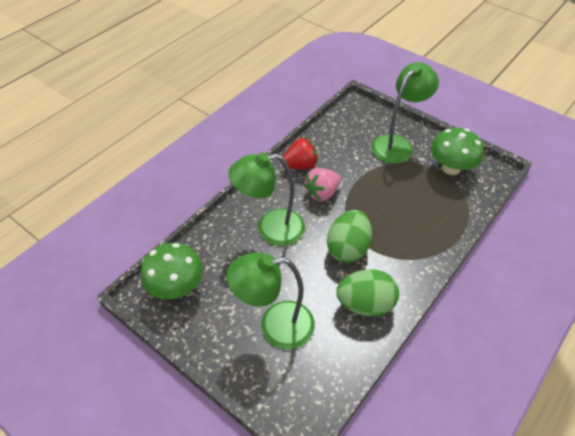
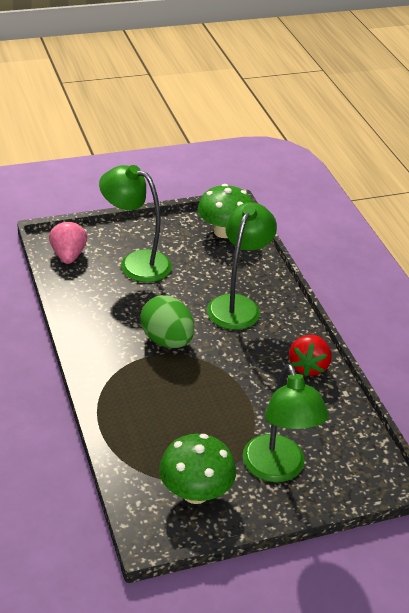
camera: 120 degrees right, 10 degrees down
green lamp [226,252,315,349] -> green lamp turned 90 degrees counterclockwise [99,165,172,282]
pink strawberry [304,168,341,201] -> pink strawberry moved to [49,221,87,264]
green egg [336,269,399,317] -> none

